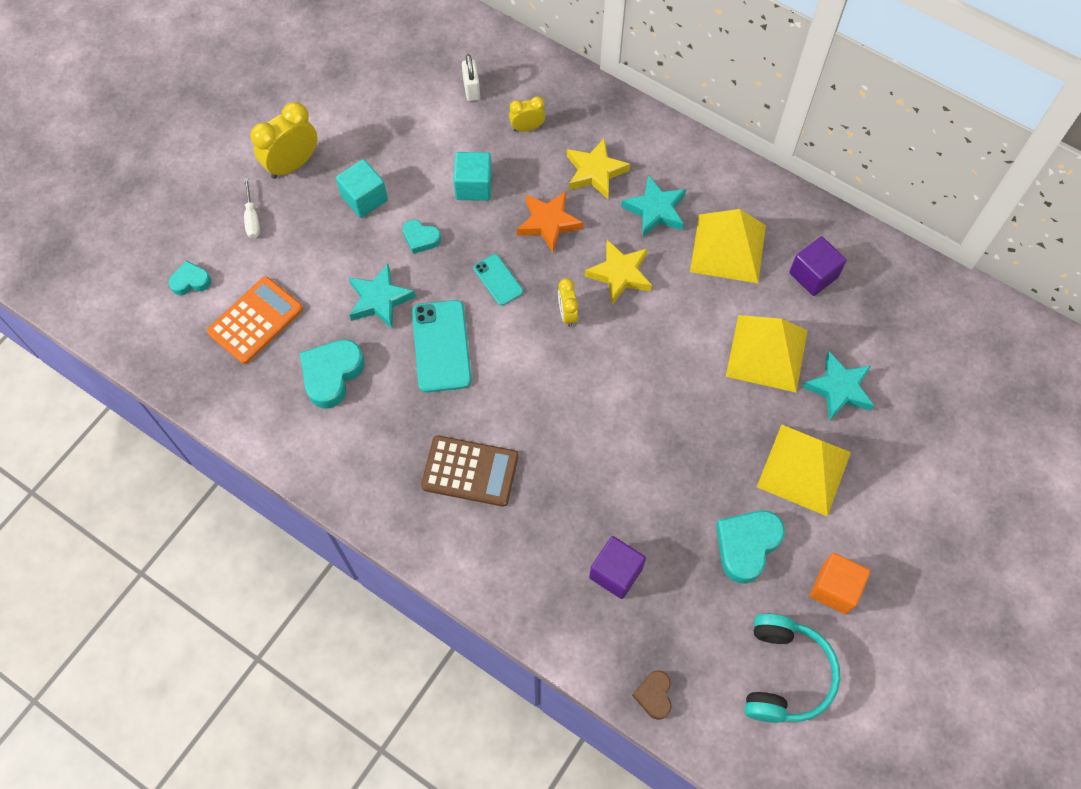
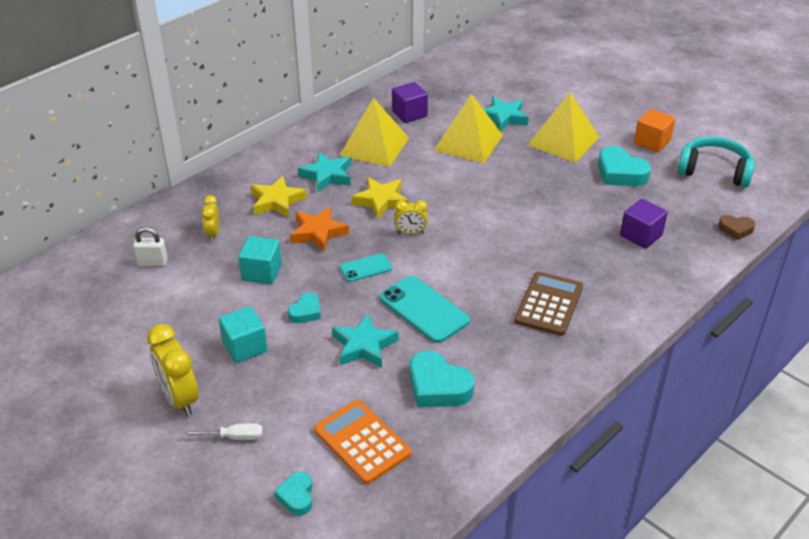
camera: 80 degrees left, 25 degrees down
turquoise phone [412,300,472,393] -> turquoise phone turned 45 degrees clockwise [380,276,470,343]

